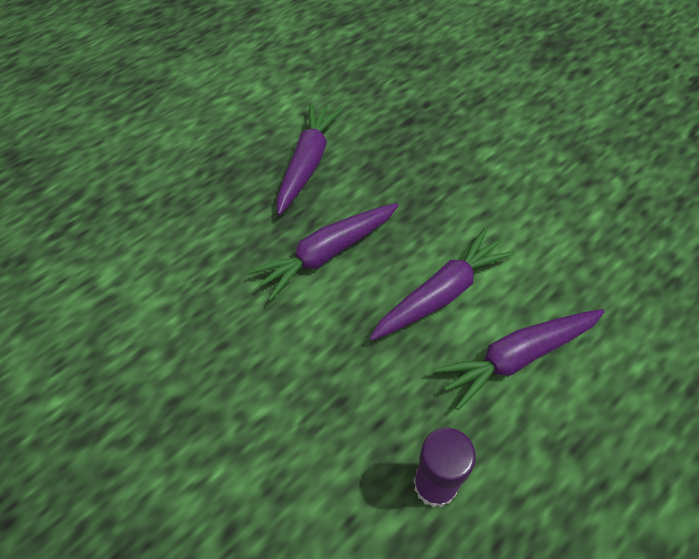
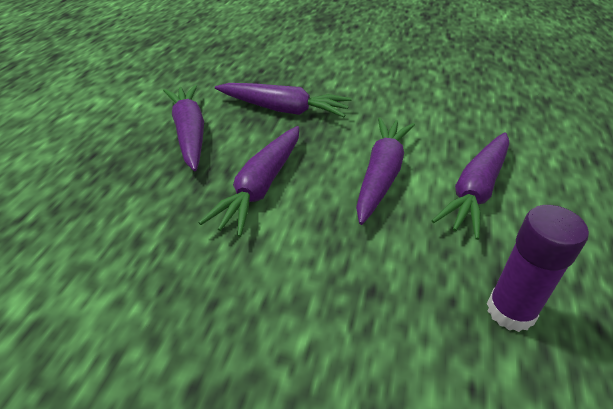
camera: 35 degrees left, 15 degrees down
none -> purple carrot [215,83,352,117]

